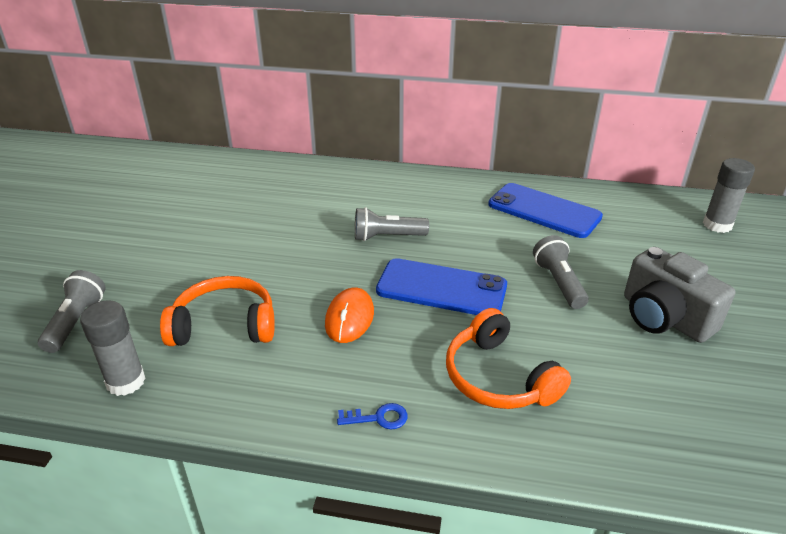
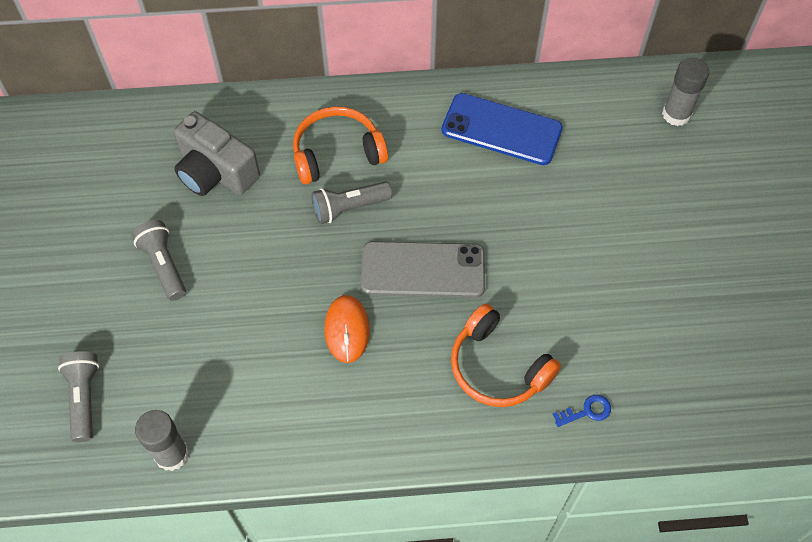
camera: 15 degrees left, 25 degrees up
orange headphones [160,276,275,346] -> orange headphones moved to [293,106,388,184]
blue key [337,403,408,429] -> blue key moved to [553,395,611,427]
blue phone [376,258,507,315] -> grey phone [361,241,485,298]
grey flashlight [533,235,589,309] -> grey flashlight moved to [132,220,186,301]
grey camera [624,247,736,343] -> grey camera moved to [174,111,260,196]

